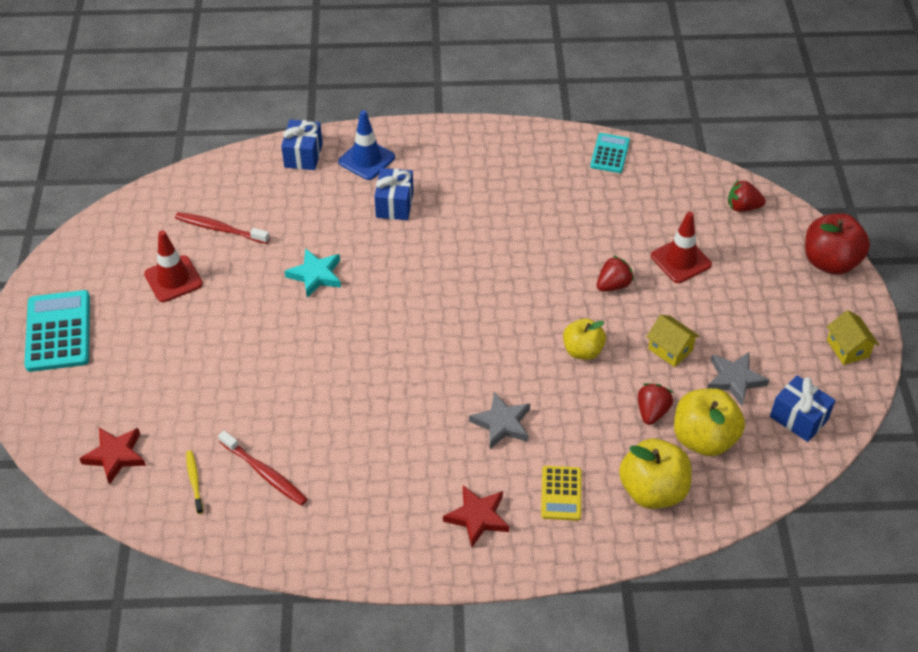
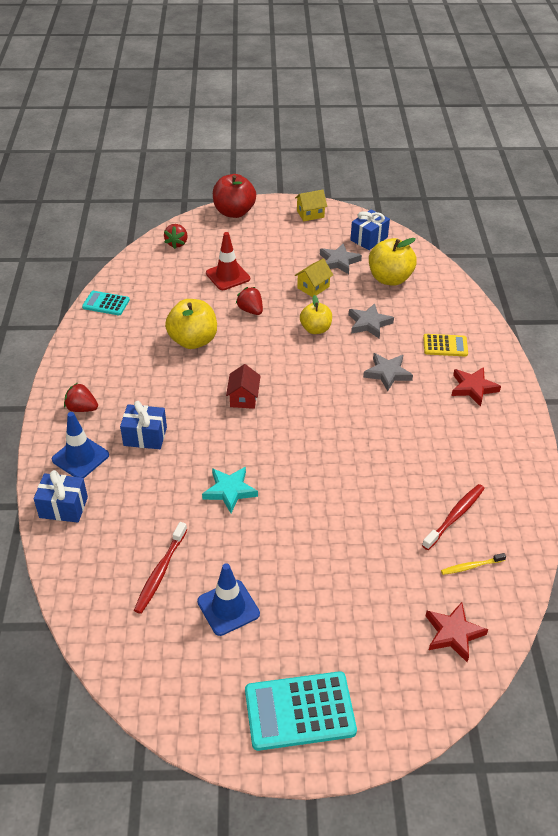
camera: 90 degrees left, 5 degrees down
red traffic cone [144,230,203,302] -> blue traffic cone [197,563,260,636]
yellow apple [619,439,692,509] -> yellow apple moved to [165,299,217,349]
red strawberry [638,383,673,425] -> red strawberry moved to [64,383,98,412]
none -> red house [226,364,260,409]
none -> grey star [349,303,394,339]

